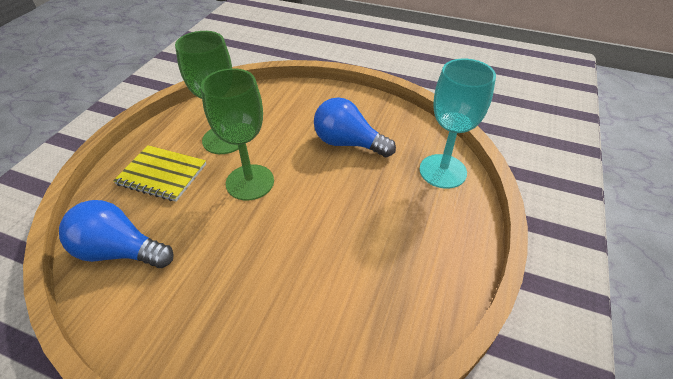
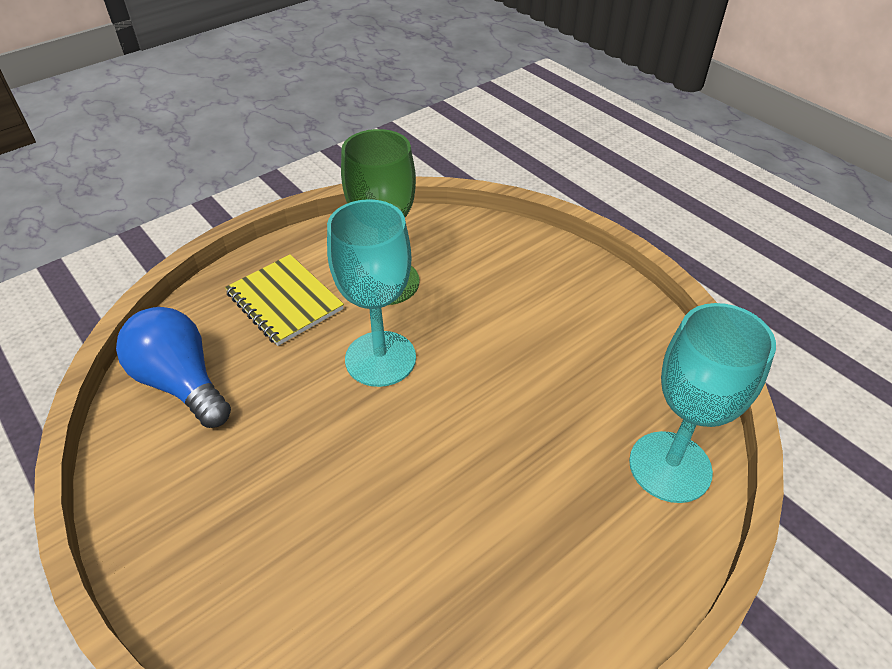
camera: 30 degrees right, 0 degrees up
green goblet [201,68,274,200] -> turquoise goblet [327,199,416,387]
blue light bulb [314,97,396,158] -> none

